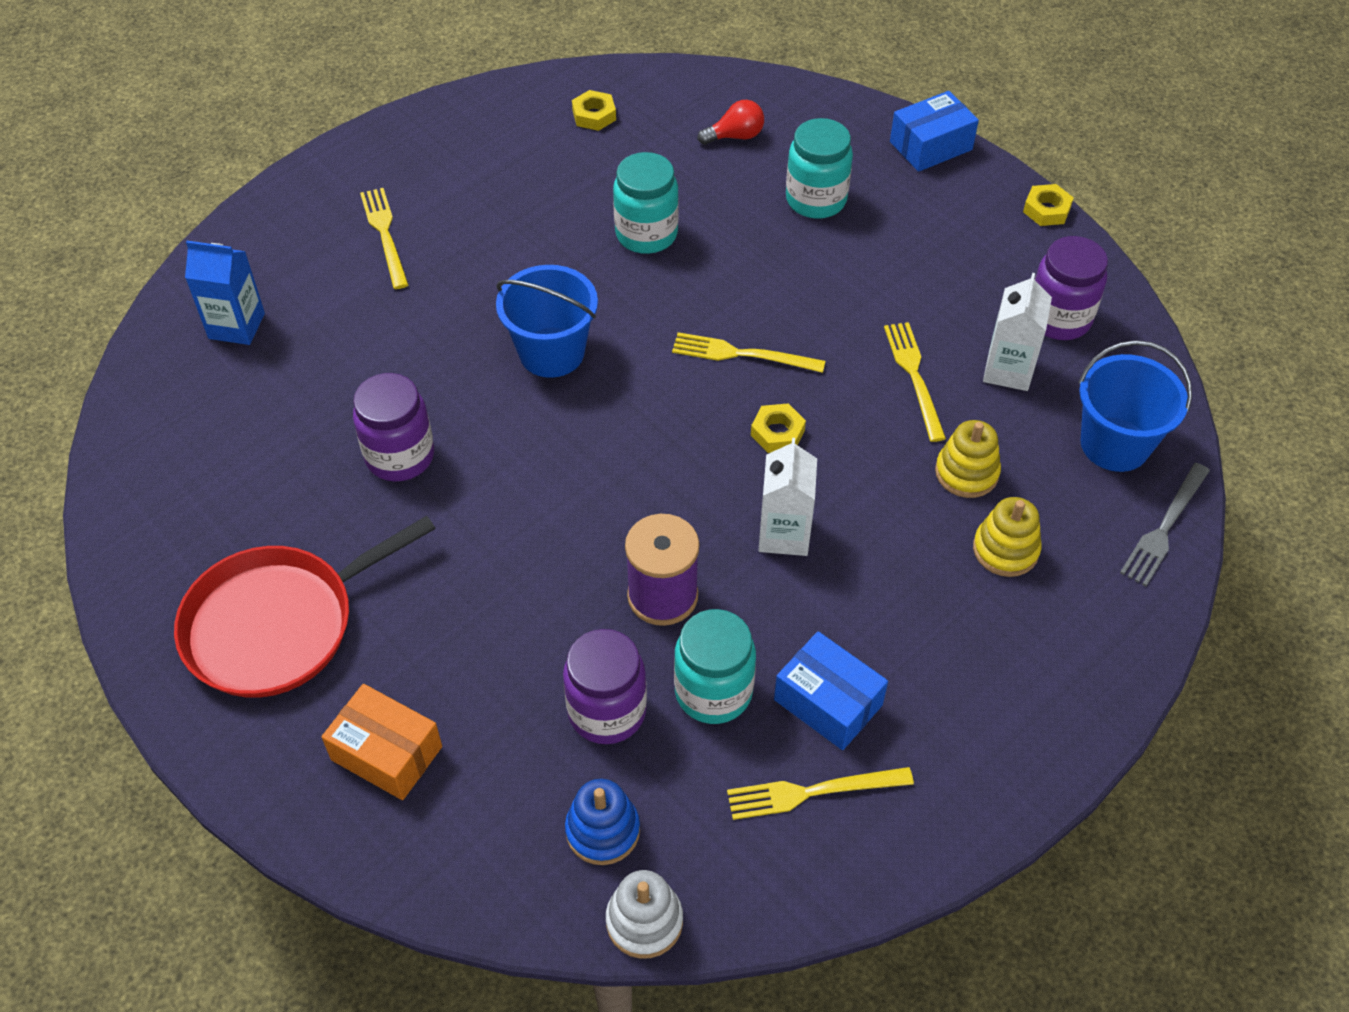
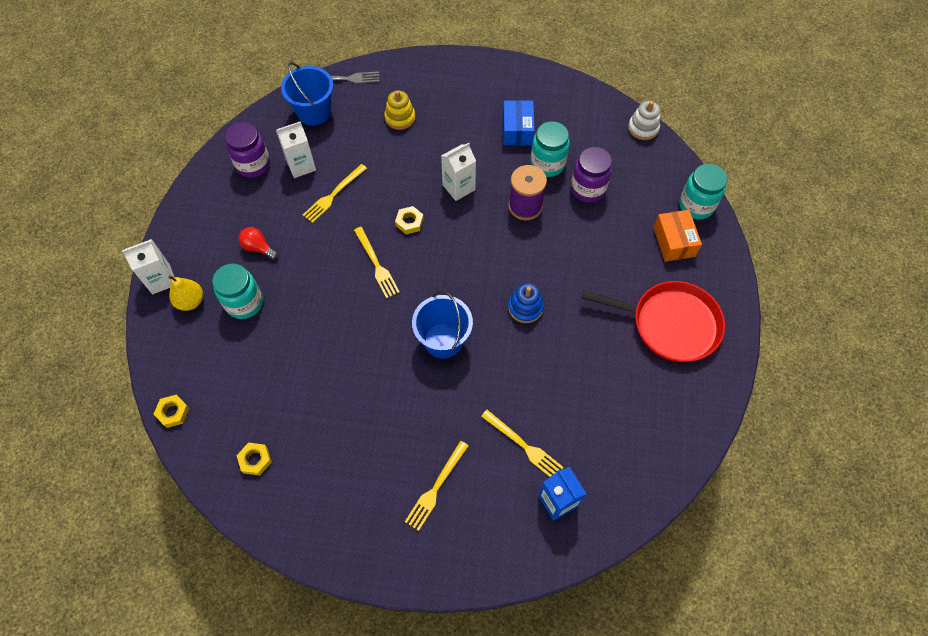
camera: 130 degrees left, 10 degrees up
purple jar [353,373,434,482] -> none
blue stacking toy [565,779,640,865] -> blue stacking toy moved to [508,283,544,323]
turquoise jar [613,152,679,254] -> turquoise jar moved to [679,164,727,219]
red light bulb [698,100,764,145] -> red light bulb moved to [239,227,278,260]
yellow fork [727,767,914,820] -> yellow fork moved to [481,410,564,477]
blue box [890,91,979,172] -> white carton [122,239,175,294]
yellow stacking toy [935,420,1001,498] -> none
yellow nut [1023,184,1074,226] -> yellow nut moved to [154,394,190,428]
none -> yellow pear [168,275,203,311]

